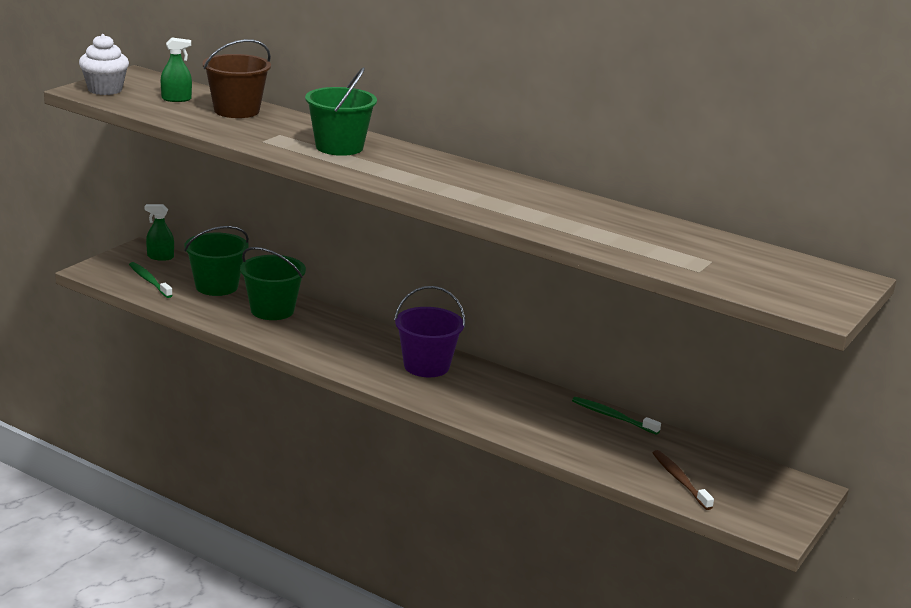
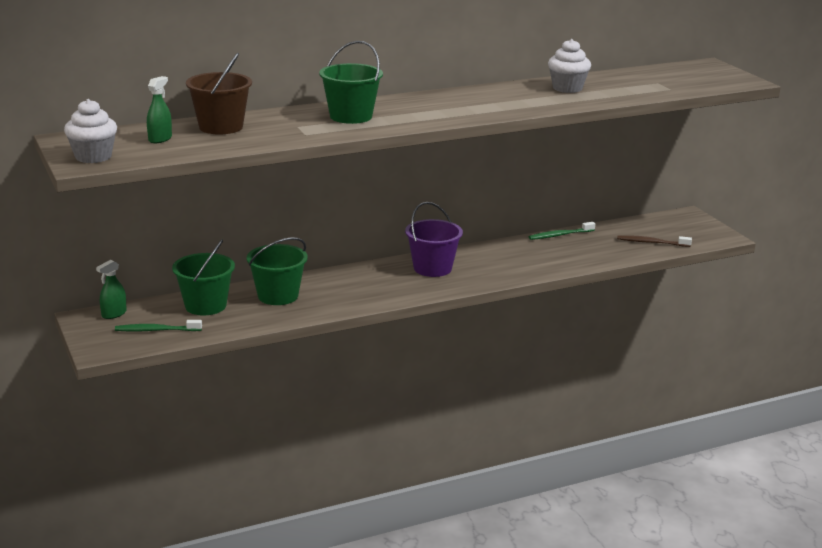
camera: 55 degrees left, 0 degrees up
none -> white cupcake [548,39,591,93]

